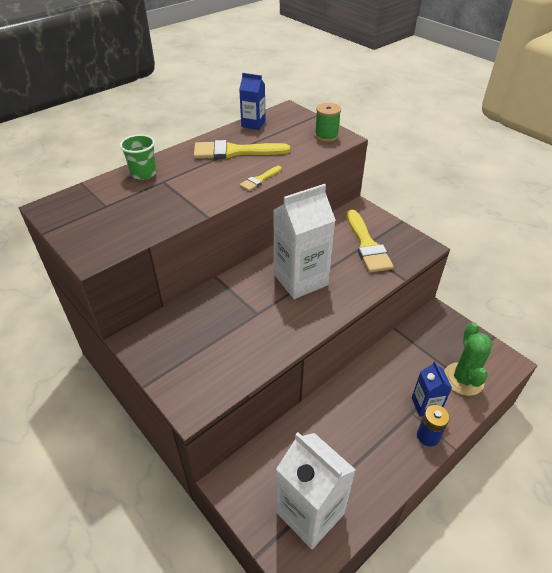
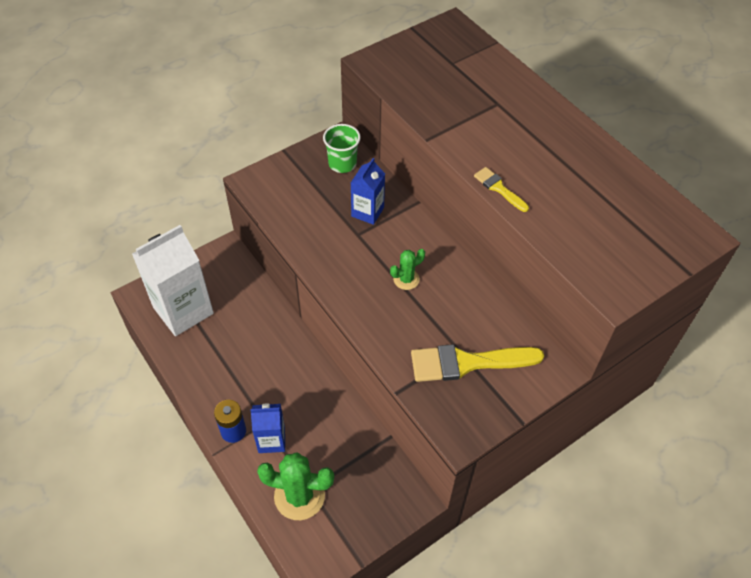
camera: 95 degrees right, 10 degrees up
green cup [120,134,157,180] -> green cup moved to [323,124,361,173]
yellow brush [194,140,290,159] -> none
blue carton [239,73,266,130] -> blue carton moved to [351,158,385,225]
white carton [274,184,336,299] -> green cactus [390,249,425,290]
green spool [315,103,341,142] -> none

